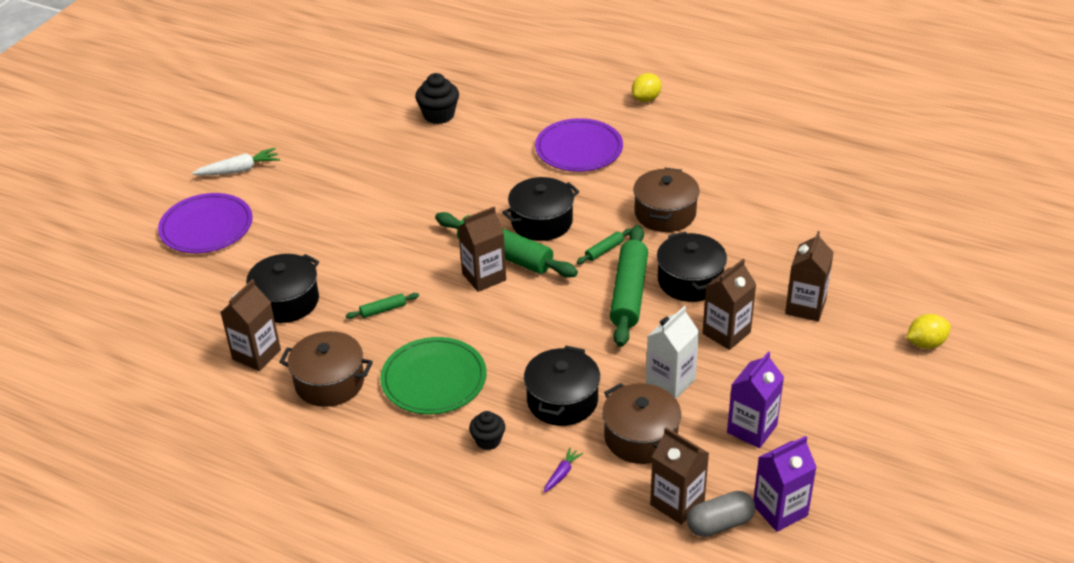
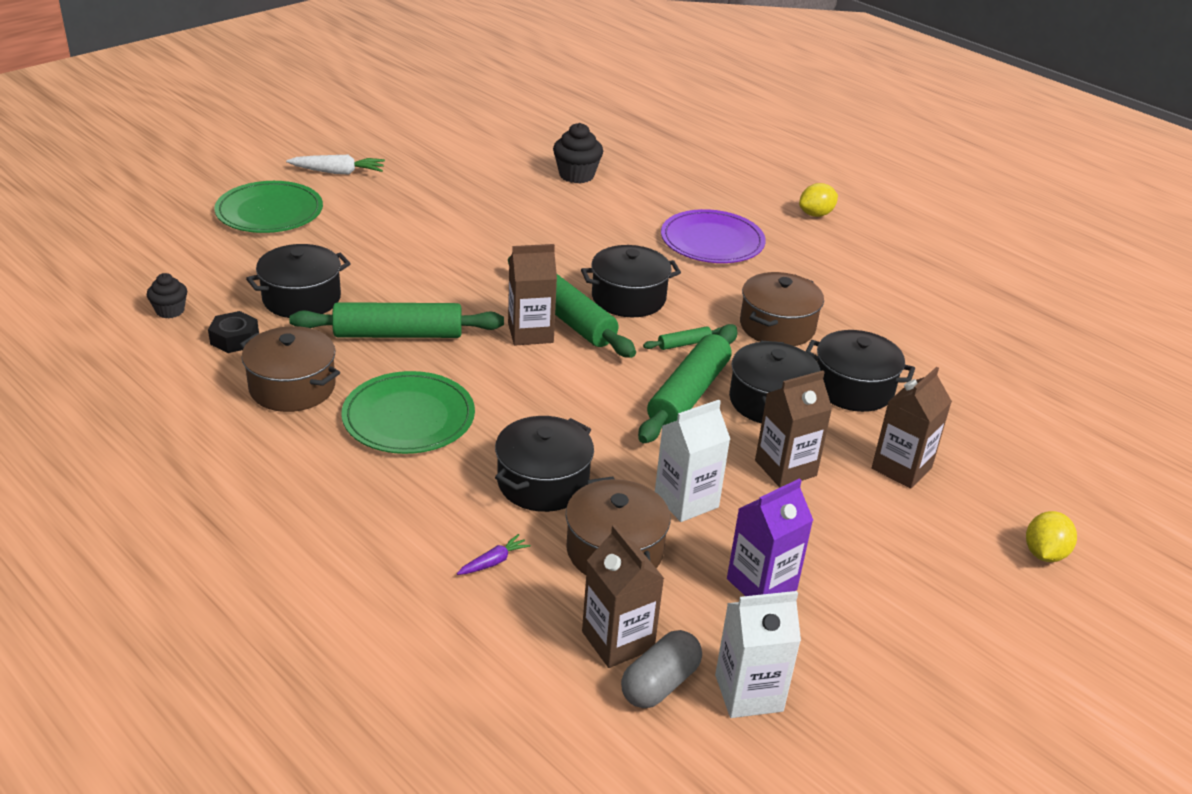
camera: 15 degrees right, 5 degrees down
purple plate [158,193,253,253] -> green plate [214,181,323,233]
brown carton [220,279,281,371] -> black nut [208,311,259,353]
green rolling pin [346,293,419,319] -> green rolling pin [289,302,504,338], size x2.29
black cupcake [469,411,505,450] -> black cupcake moved to [147,273,187,318]
grey capsule [687,491,755,537] -> grey capsule turned 45 degrees counterclockwise [621,630,702,708]
purple carton [753,436,817,532] -> white carton [715,591,801,718]
yellow lemon [906,314,951,349] -> yellow lemon turned 60 degrees counterclockwise [1026,511,1077,562]
none -> black pot [806,330,915,412]

